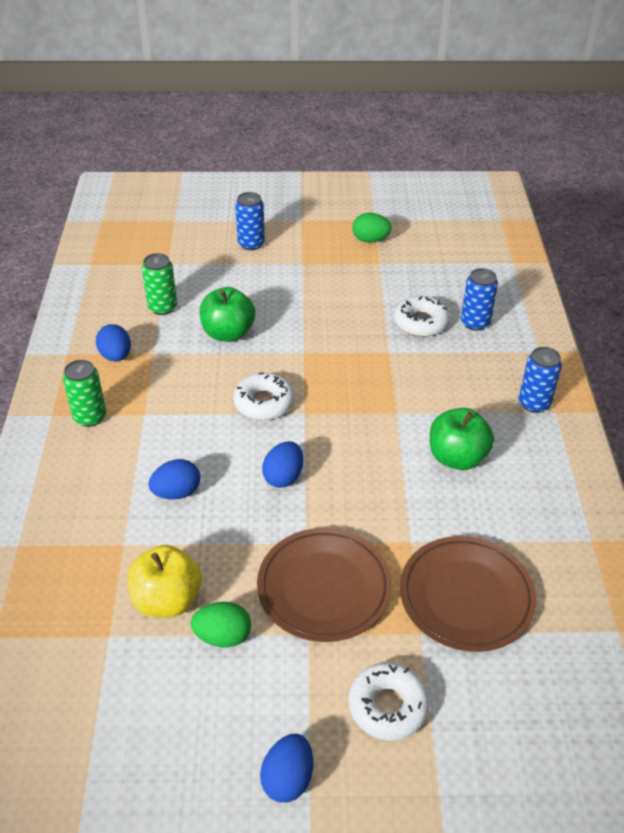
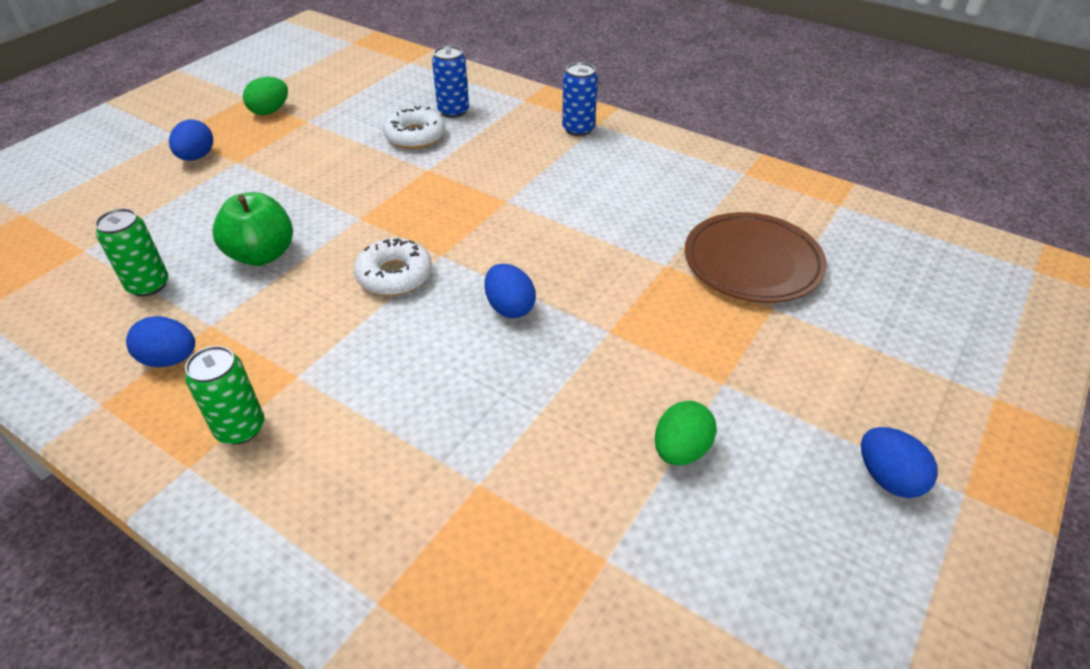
camera: 55 degrees left, 0 degrees up
yellow apple [128,545,202,617] -> none
blue egg [148,459,200,500] -> blue egg moved to [169,119,213,161]
blue can [235,192,265,250] -> none
brown plate [257,528,392,642] -> none
white donut [348,662,430,741] -> none
green apple [430,408,494,470] -> none

